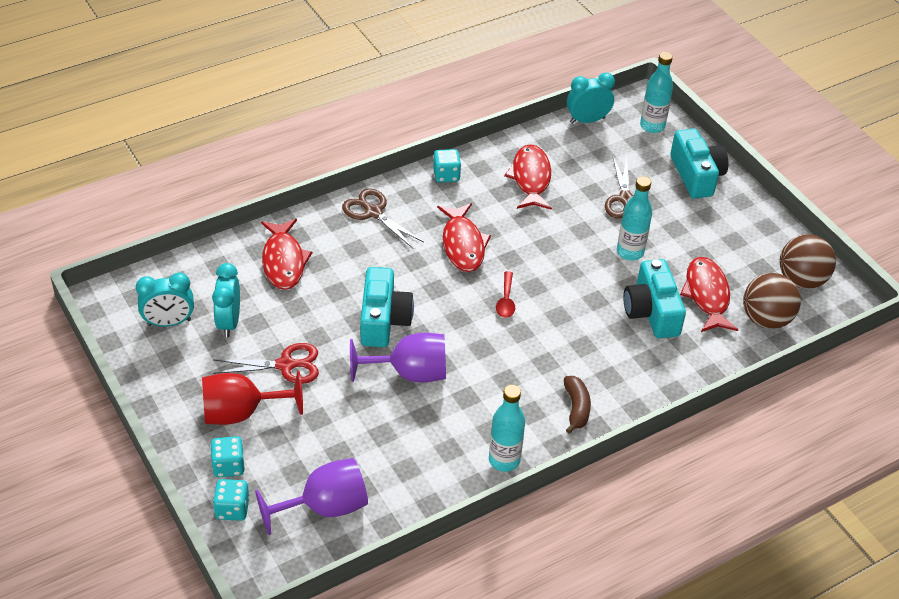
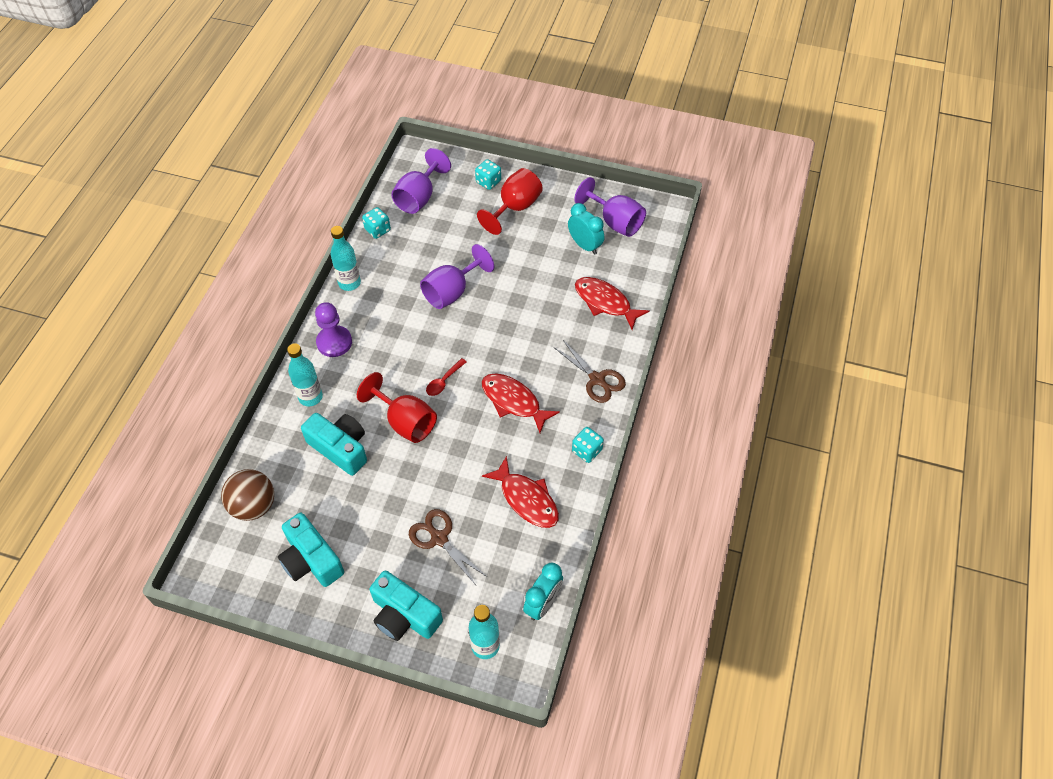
camera: 140 degrees right, 10 degrees up
turquoise clock [136,273,194,327] -> purple goblet [574,177,646,237]
red scissors [213,343,319,384] -> none
turquoise dice [213,479,250,521] -> turquoise dice moved to [362,207,391,239]
brown scissors [342,188,424,248] -> brown scissors turned 45 degrees clockwise [553,340,626,403]
turquoise camera [360,267,414,347] -> turquoise camera moved to [278,513,344,587]
red spoon [496,271,515,318] -> red spoon turned 105 degrees counterclockwise [426,358,466,396]
brown banana [564,376,591,434] -> purple pawn [315,302,352,357]
turquoise bottle [617,176,652,260] -> turquoise bottle moved to [287,343,323,406]
red fish [680,257,738,332] -> none
brown ball [780,234,836,289] -> none
none -> red goblet [357,372,437,443]

